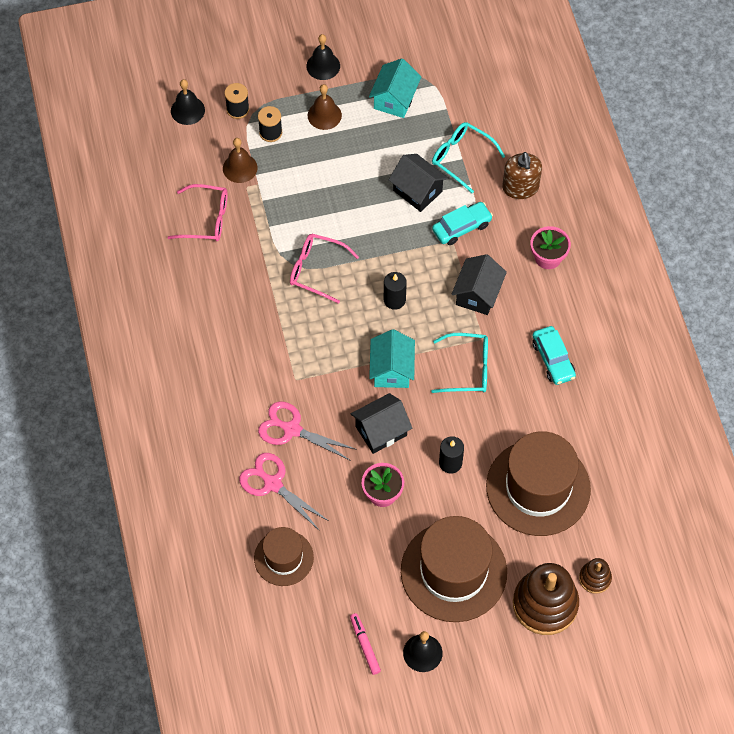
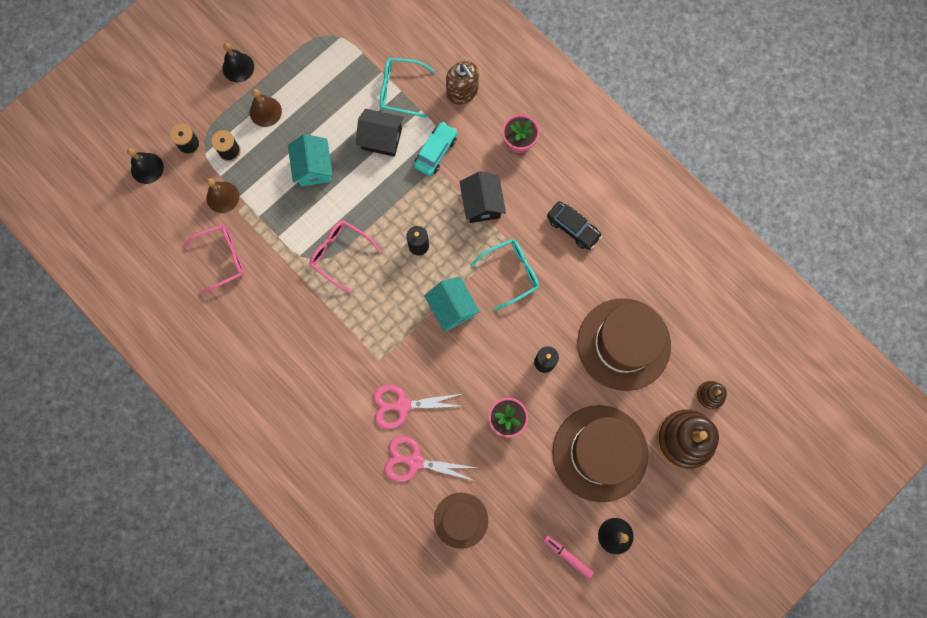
camera: 30 degrees left, 15 degrees up
pink glasses [290,234,359,304] -> pink glasses turned 45 degrees clockwise [309,220,382,293]
black house [351,393,412,454] -> none
turquoise house [369,58,422,118] -> turquoise house moved to [288,134,333,187]
turquoise car [532,326,576,385] -> black car [547,201,602,250]

